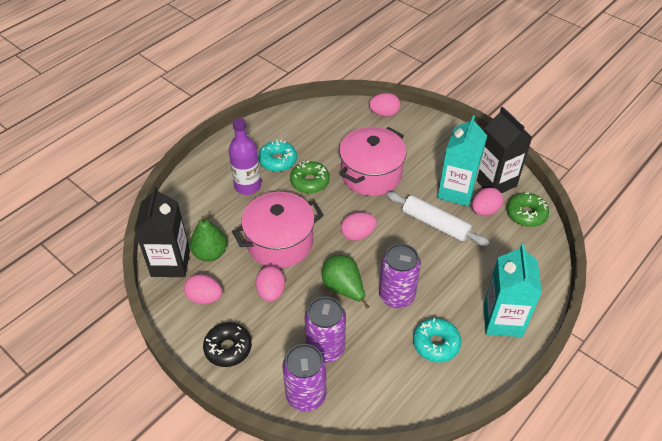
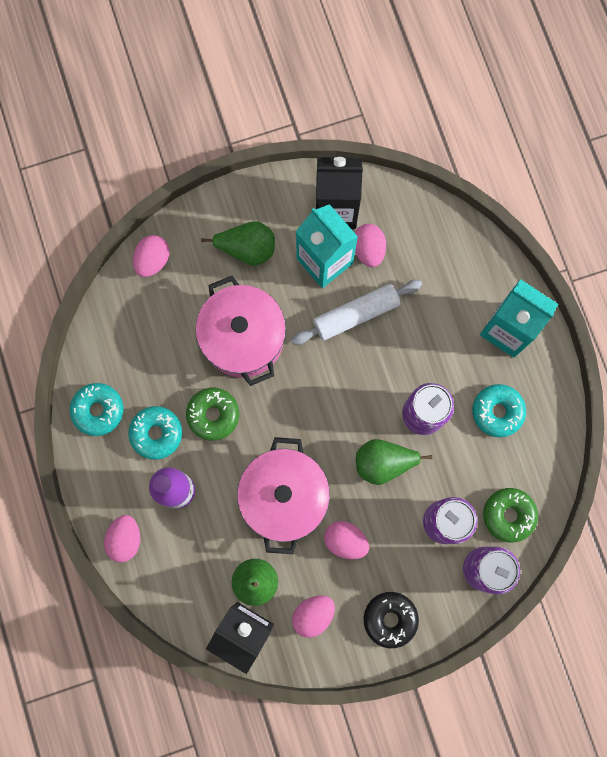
camera: 60 degrees left, 30 degrees up
pink egg [341,212,377,241] -> pink egg moved to [104,515,140,562]
green donut [507,192,549,227] -> green donut moved to [483,488,538,542]
none -> turquoise donut [70,383,123,436]
none -> green pear [201,221,275,266]

